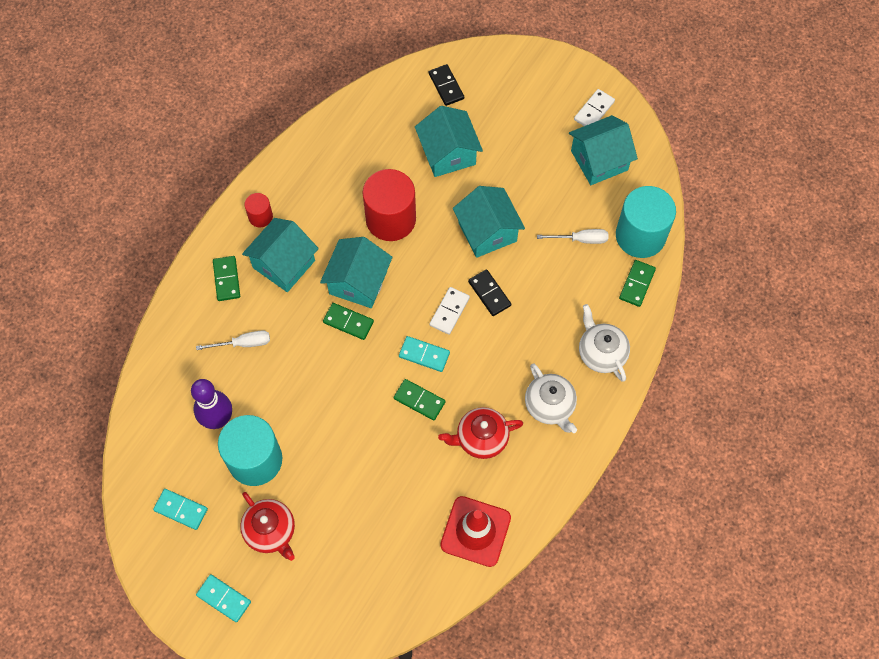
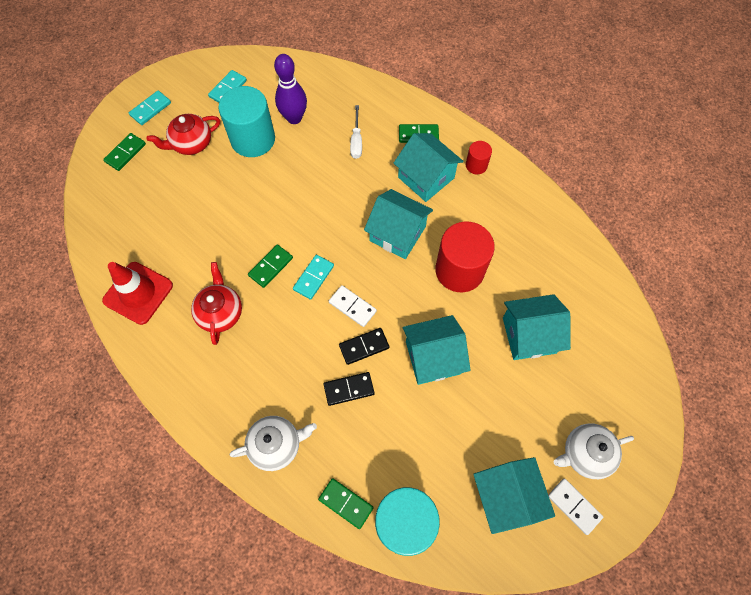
camera: 100 degrees right, 0 degrees up
green domino [323,303,374,340] -> green domino moved to [103,133,146,171]
black domino [429,64,464,106] -> black domino moved to [324,372,374,406]
white teapot [525,363,577,433] -> white teapot moved to [554,423,634,479]
white screwdriver [537,229,608,244] -> none

